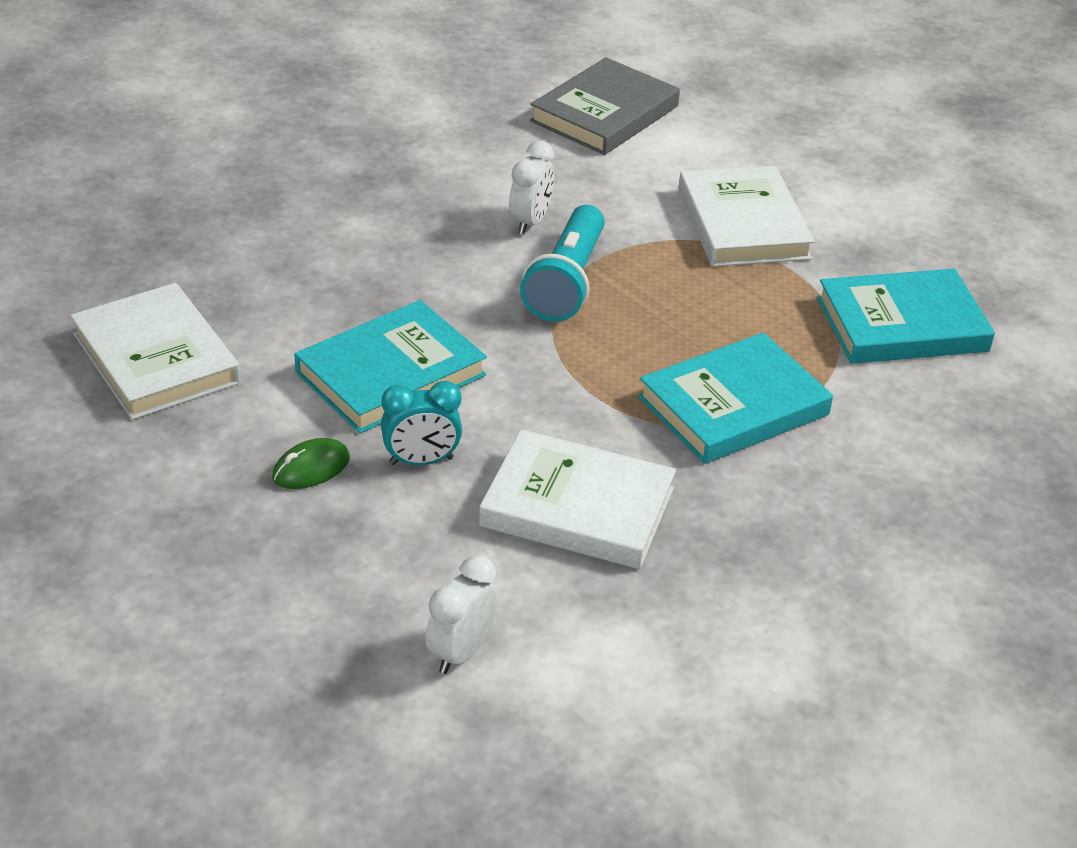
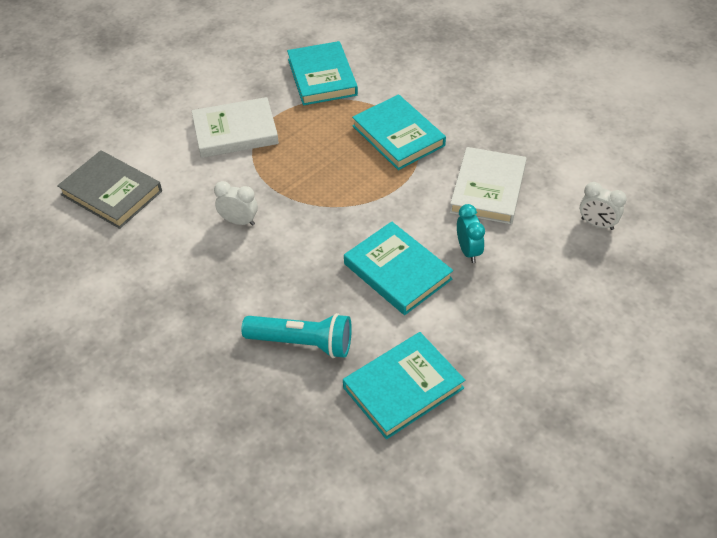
camera: 90 degrees left, 10 degrees up
white book [70,283,241,420] -> turquoise book [343,332,465,439]
green mouse [272,438,350,489] -> none
turquoise flashlight [520,205,605,322] -> turquoise flashlight moved to [241,313,352,358]

